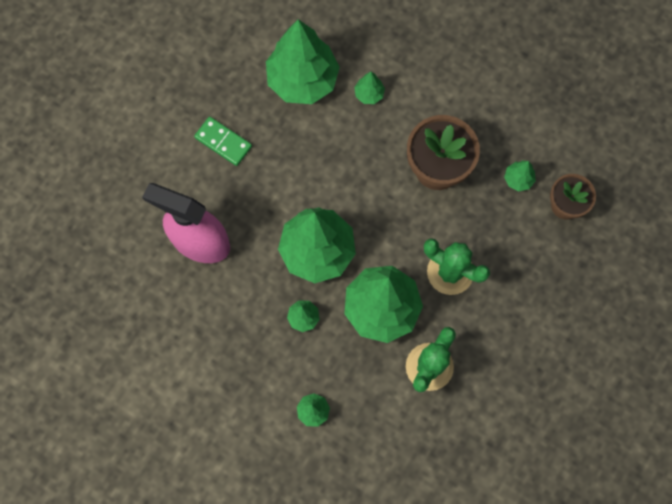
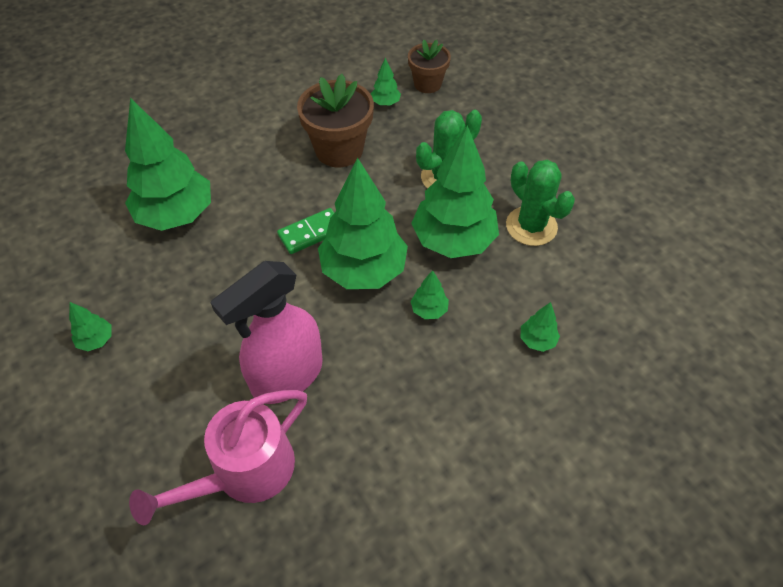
camera: 65 degrees left, 20 degrees down
green domino [194,117,252,166] -> green domino moved to [277,208,334,254]
green tree [354,72,385,104] -> green tree moved to [69,302,111,351]
none -> pink watering can [129,390,307,526]

